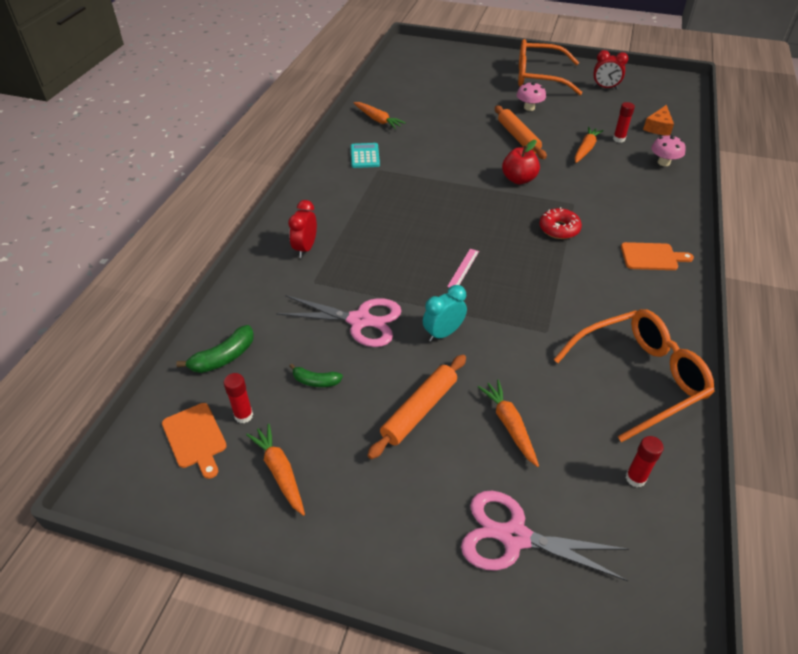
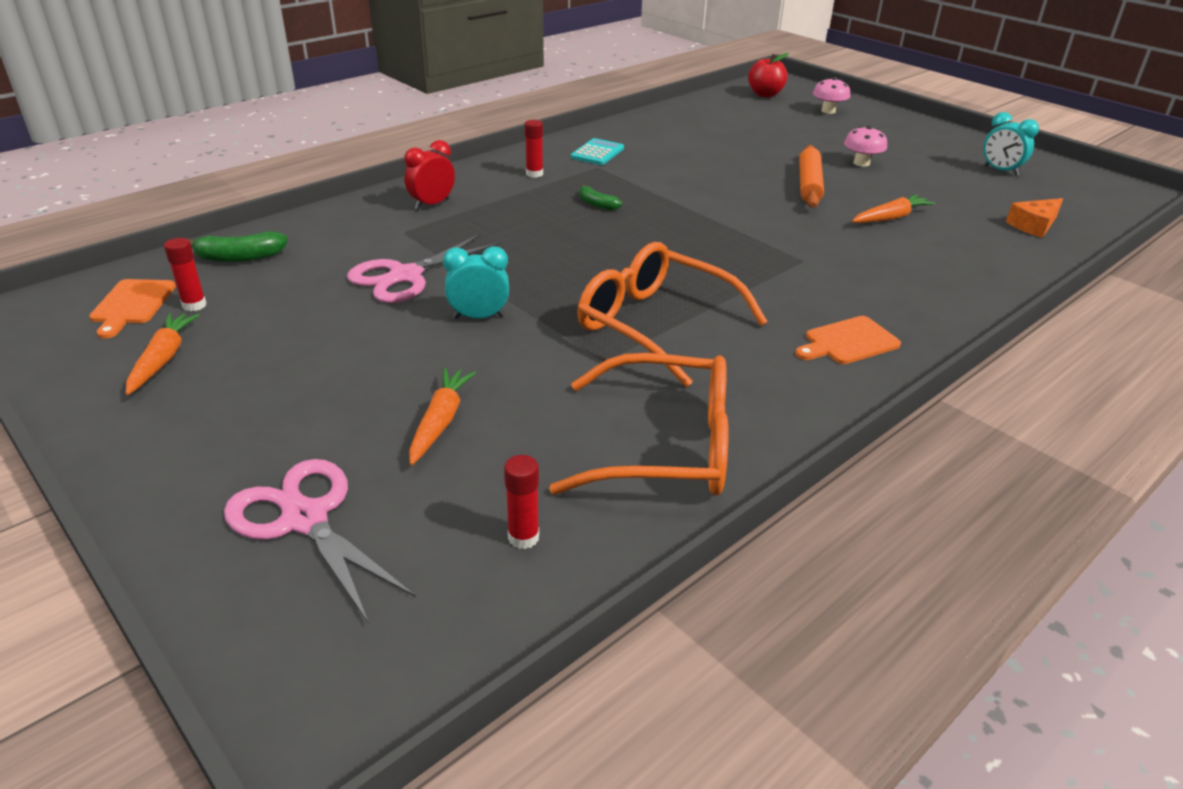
camera: 30 degrees right, 10 degrees down
pink scissors [276,295,401,347] -> pink scissors turned 90 degrees clockwise [347,234,500,303]
green banana [289,364,343,387] -> green banana moved to [579,185,622,210]
orange carrot [354,102,406,129] -> none
orange rolling pin [367,355,466,459] -> none
pink ruler [447,249,479,288] -> none
red apple [502,140,540,184] -> red apple moved to [748,53,789,97]
orange glasses [518,39,582,95] -> orange glasses moved to [577,242,768,387]
red donut [540,207,582,239] -> none
red clock [593,50,629,90] -> turquoise clock [983,112,1039,176]
red glue stick [613,102,635,143] -> red glue stick moved to [525,120,543,178]
orange cutting board [621,242,694,270] -> orange cutting board turned 120 degrees clockwise [795,316,901,364]
pink mushroom [651,135,686,166] -> pink mushroom moved to [813,77,850,114]

